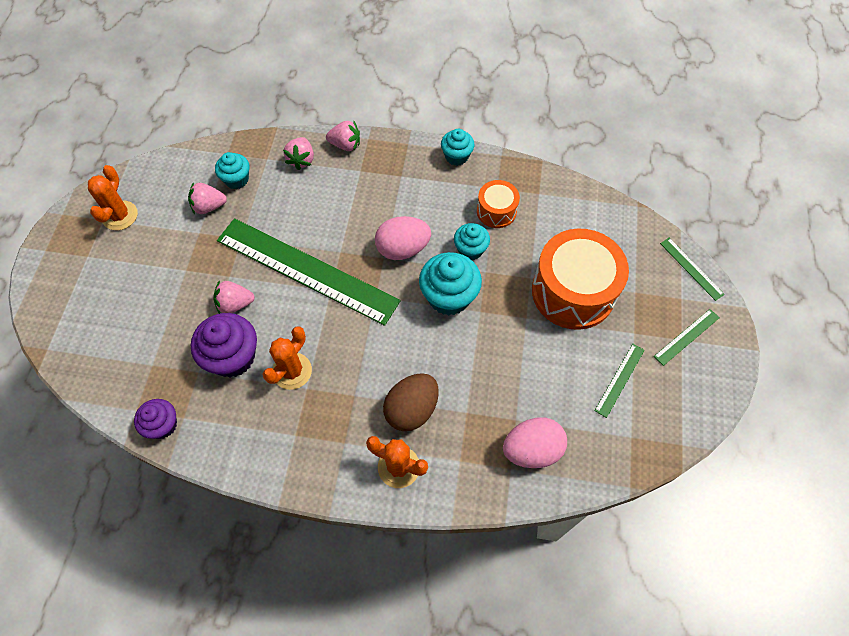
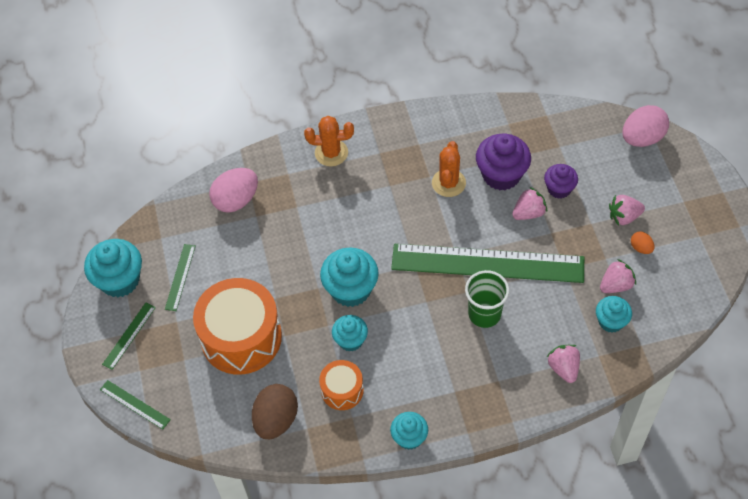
camera: 160 degrees right, 5 degrees down
orange cactus [88,165,138,230] -> none
purple cupcake [134,399,177,439] -> purple cupcake moved to [544,164,578,199]
pink strawberry [326,121,360,151] -> pink strawberry moved to [609,195,645,226]
pink egg [375,216,431,260] -> pink egg moved to [622,105,669,147]
brown egg [383,373,439,431] -> brown egg moved to [252,384,298,439]
none -> turquoise cupcake [84,239,142,297]
none -> green cup [465,270,509,328]
none -> orange egg [631,231,654,254]

